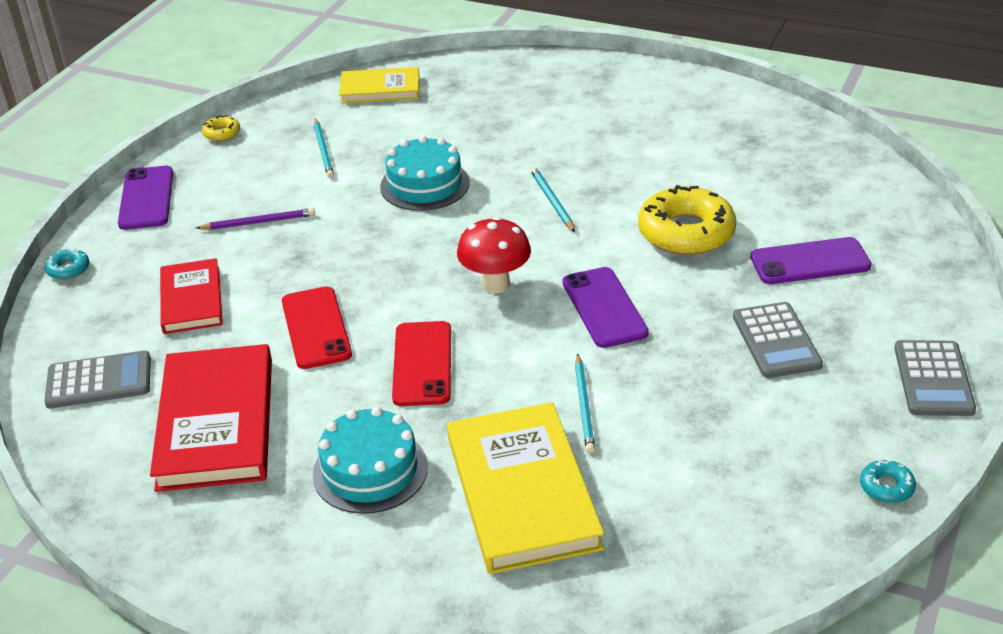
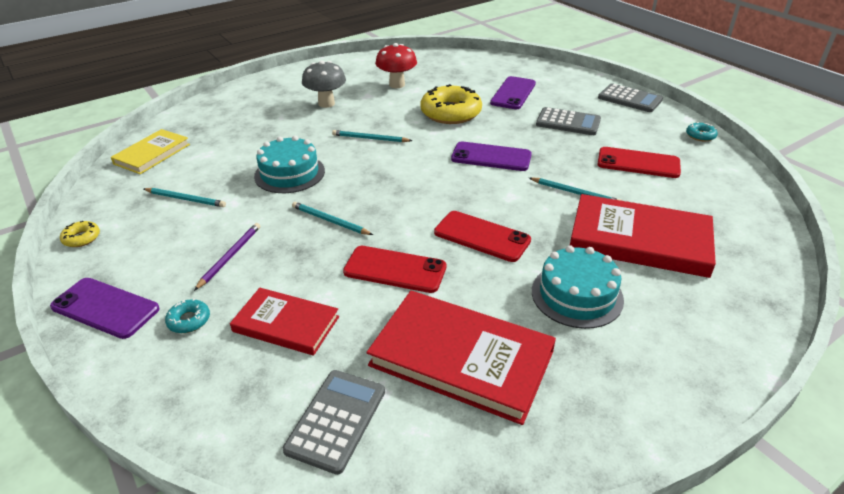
camera: 60 degrees left, 0 degrees up
turquoise donut [45,249,89,280] -> turquoise donut moved to [165,298,210,333]
yellow book [447,402,604,574] -> red book [570,194,716,278]
red mushroom [457,217,531,293] -> red mushroom moved to [375,43,417,88]
none -> turquoise pencil [292,202,373,235]
none -> grey mushroom [302,60,346,108]
none -> red phone [597,147,681,178]

